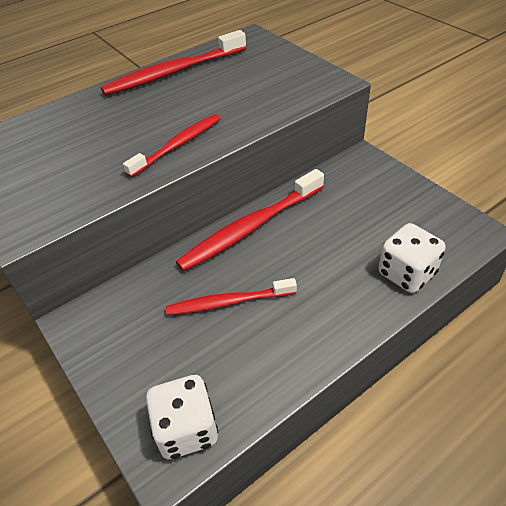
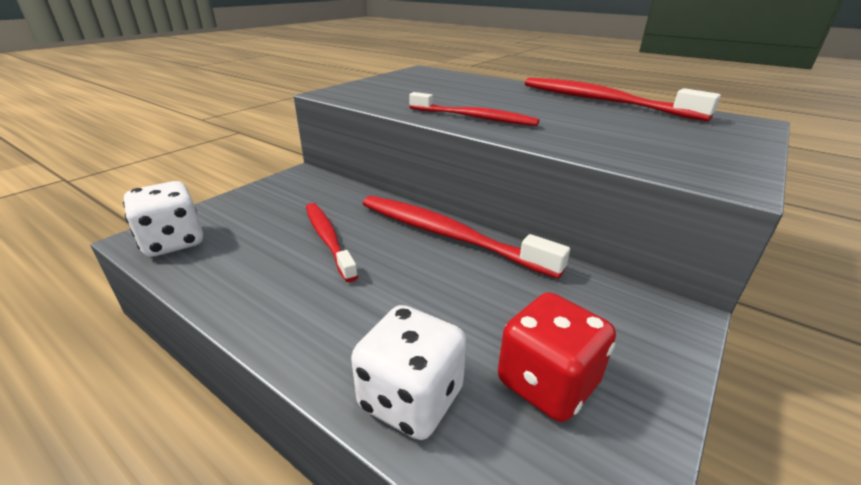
camera: 70 degrees right, 15 degrees down
none -> red dice [498,292,616,422]

